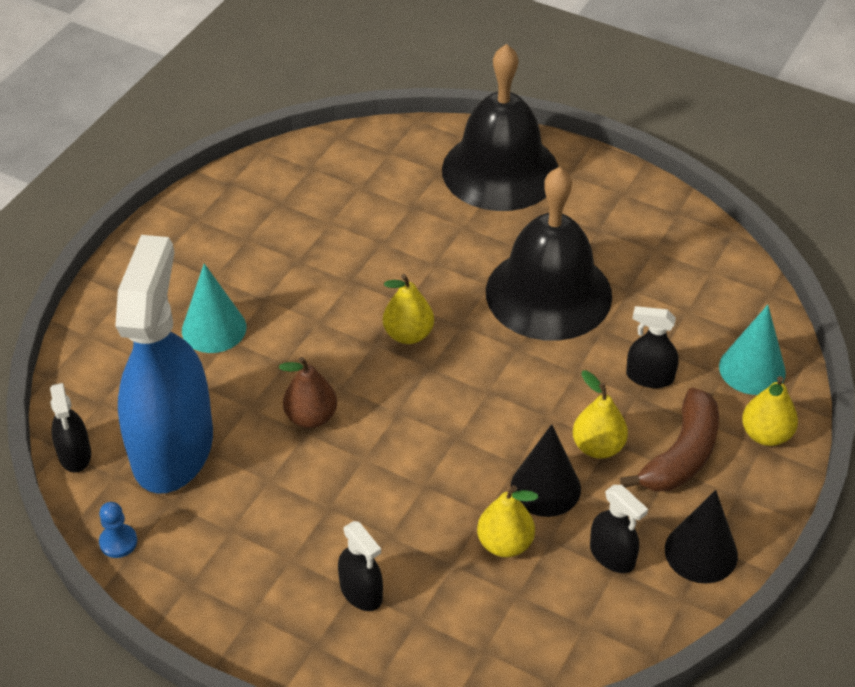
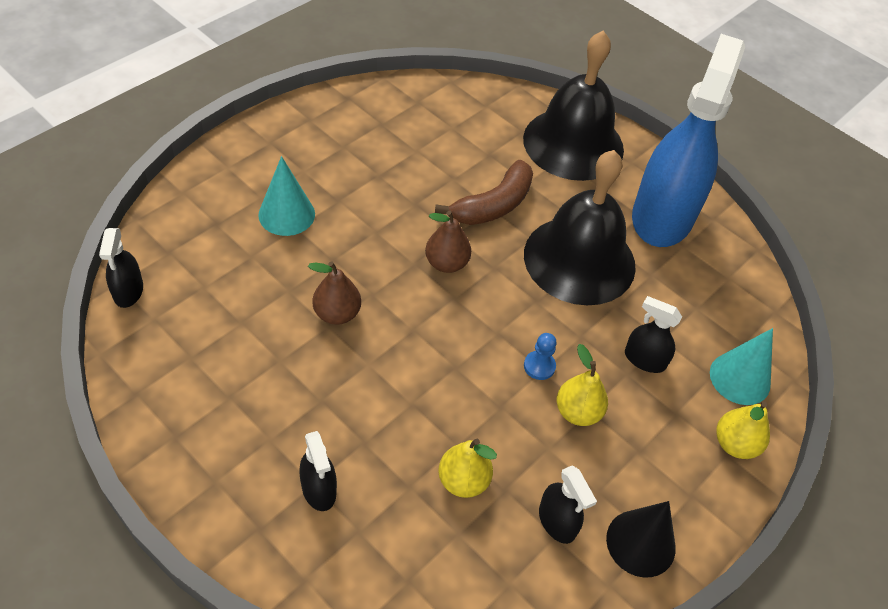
camera: 10 degrees right, 5 degrees up
blue pawn [99,502,137,558] -> blue pawn moved to [524,333,557,380]
blue spray bottle [115,235,213,494] -> blue spray bottle moved to [632,34,745,247]
yellow pear [383,274,434,344] -> brown pear [425,211,471,273]
black cone [510,424,581,517] -> none
brown banana [620,387,719,491] -> brown banana moved to [435,160,533,225]

